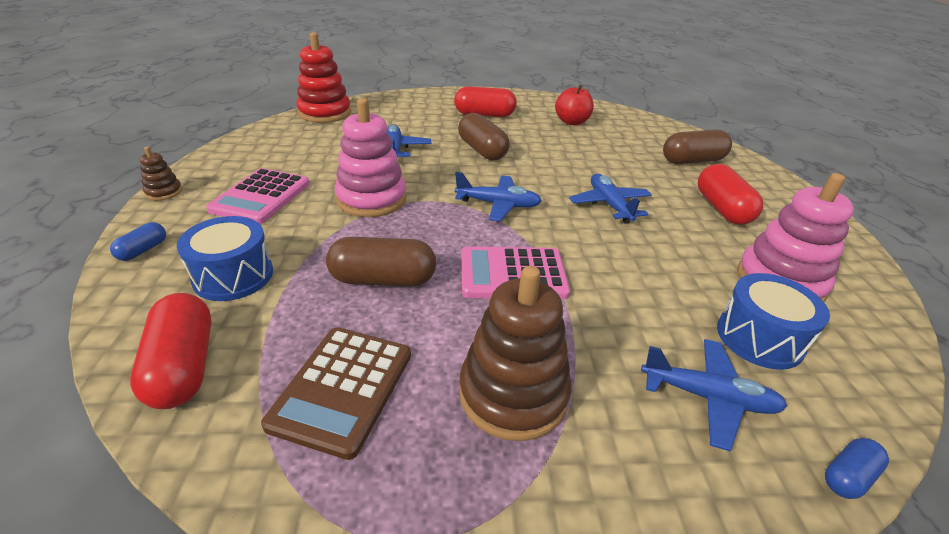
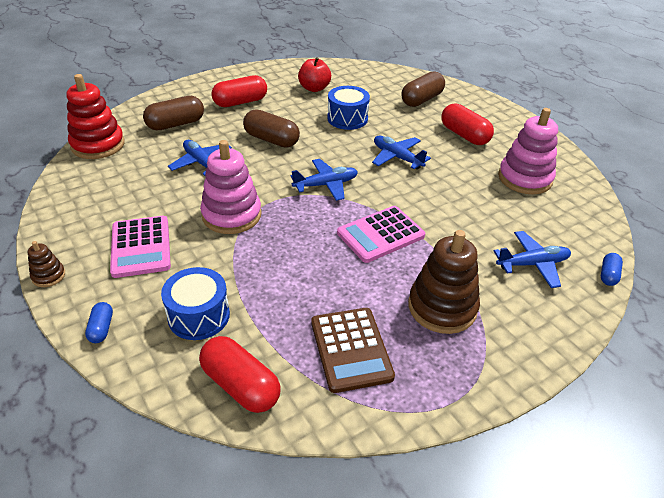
camera: 30 degrees left, 5 degrees up
brown capsule [326,237,436,286] -> brown capsule moved to [143,96,204,130]
blue drum [717,273,830,370] -> blue drum moved to [327,86,370,130]

